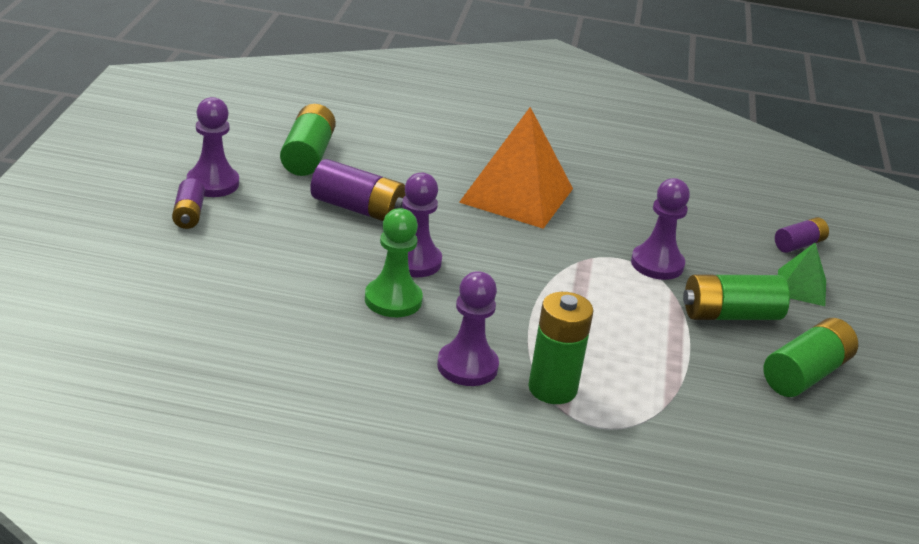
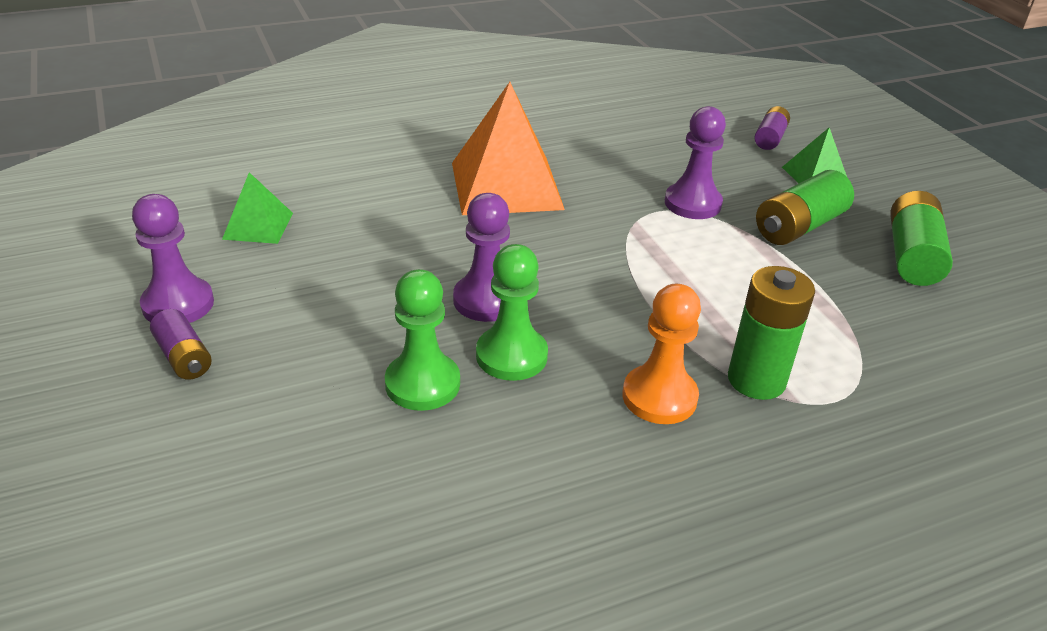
camera: 30 degrees left, 5 degrees up
green battery [280,104,336,176] -> green pyramid [222,172,293,244]
purple battery [310,159,405,221] -> none
purple pawn [437,271,499,386] -> orange pawn [623,284,701,424]
none -> green pawn [385,269,460,411]

